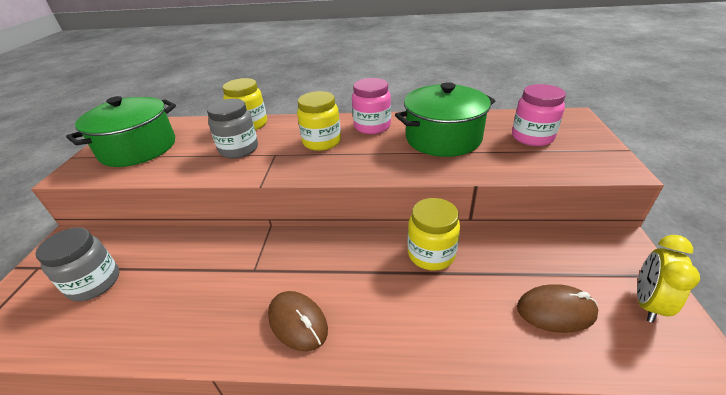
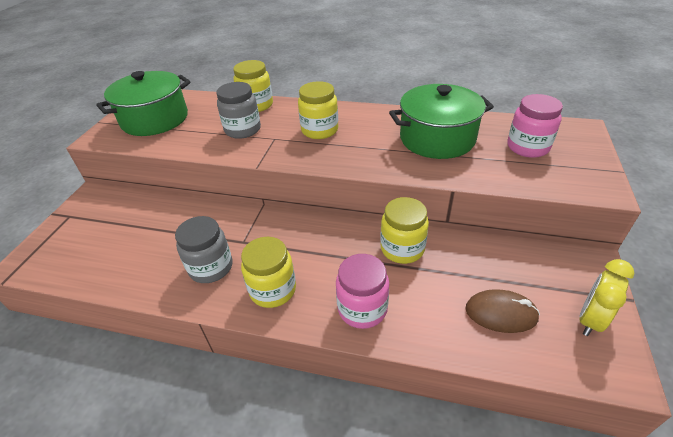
camera: 10 degrees right, 5 degrees up
grey jar [35,227,119,301] -> grey jar moved to [175,216,232,283]
brown mouse [268,291,328,351] -> yellow jar [241,237,296,308]
pink jar [352,78,391,134] -> pink jar moved to [336,254,389,329]

